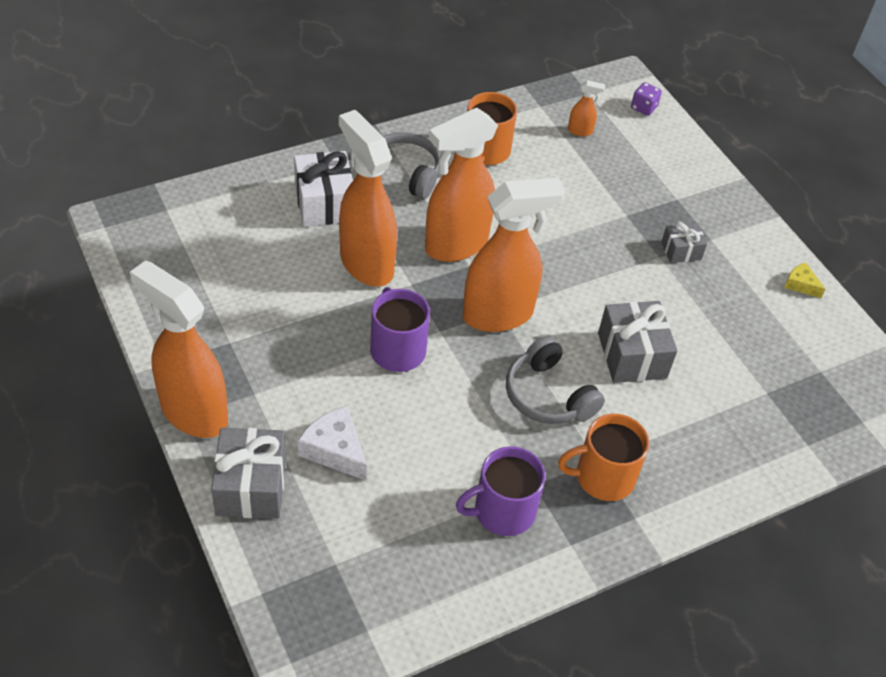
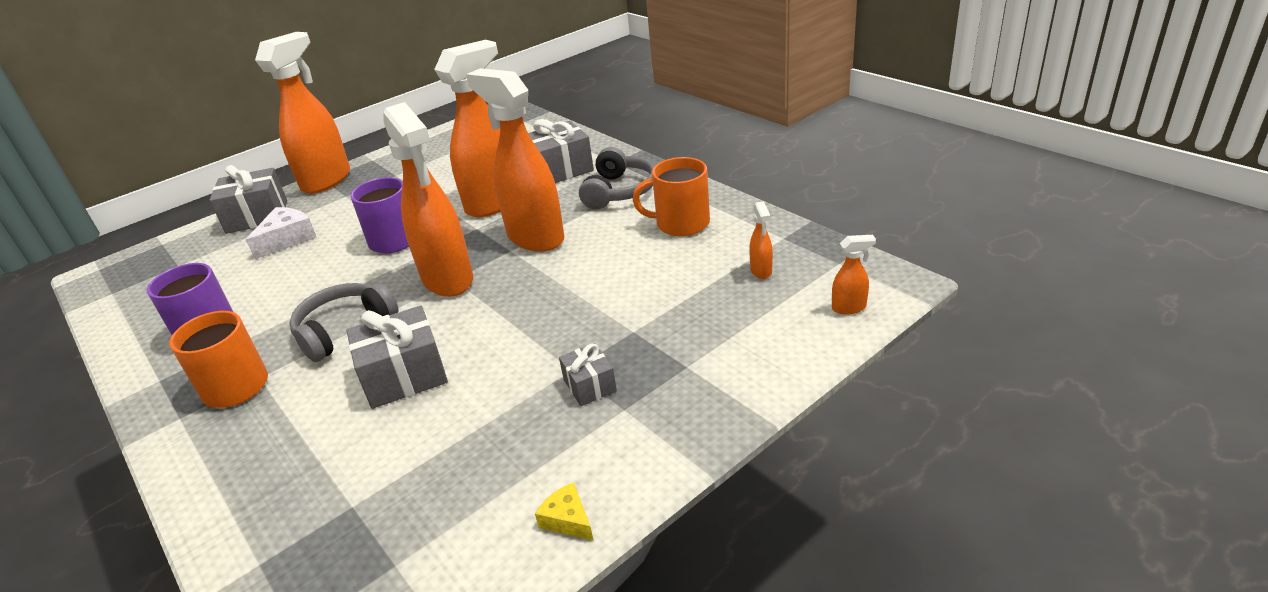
camera: 85 degrees right, 15 degrees down
white gift [294,151,353,227] -> grey gift [528,119,594,183]
purple dice [631,82,662,116] -> orange spray bottle [832,235,876,315]
yellow cheese [784,263,825,298] -> yellow cheese turned 75 degrees counterclockwise [535,482,594,541]

